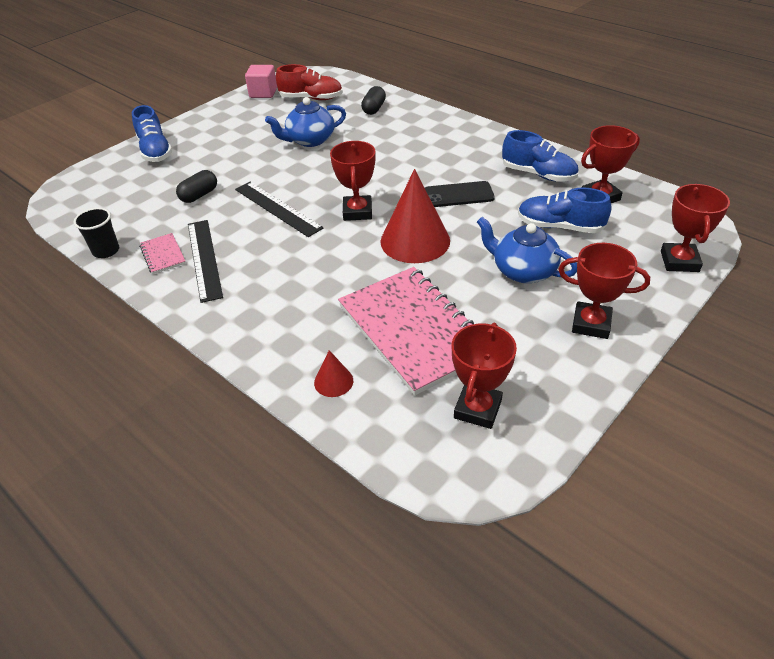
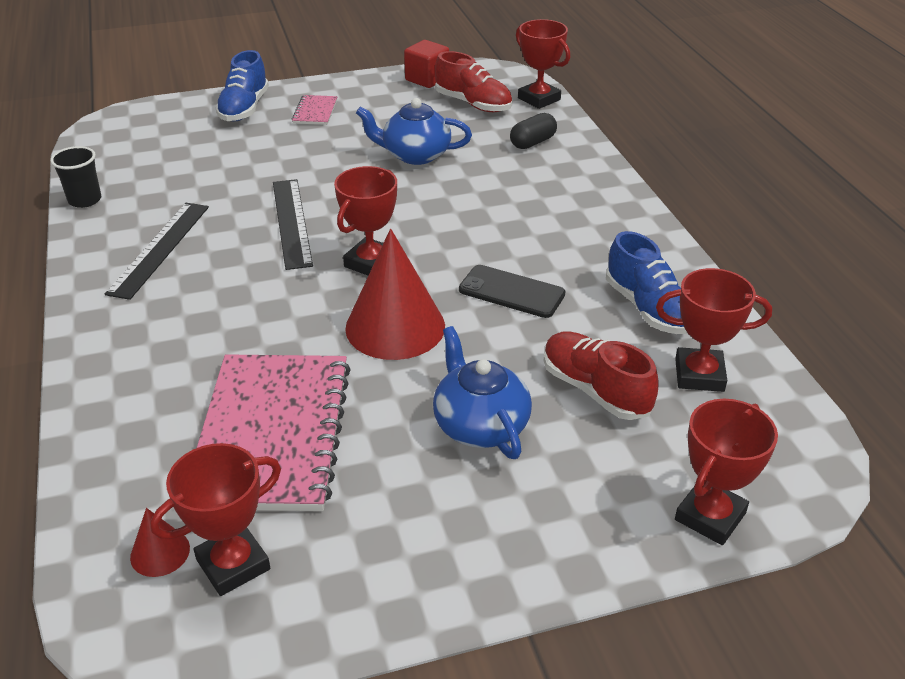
camera: 30 degrees right, 5 degrees down
pink notebook [139,233,186,274] -> pink notebook moved to [291,95,337,125]
black capsule [176,170,217,203] -> none
pink cube [245,65,277,98] -> red cube [404,40,449,88]
red cone [314,350,353,397] -> red cone moved to [130,508,190,577]
blue shoe [518,188,611,233] -> red shoe [544,331,658,420]
red trophy [558,243,650,339] -> red trophy moved to [516,19,570,109]

